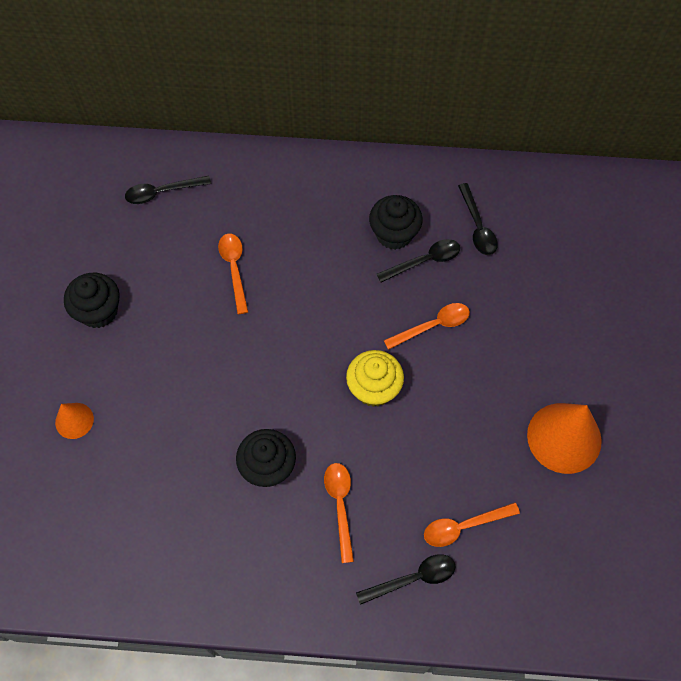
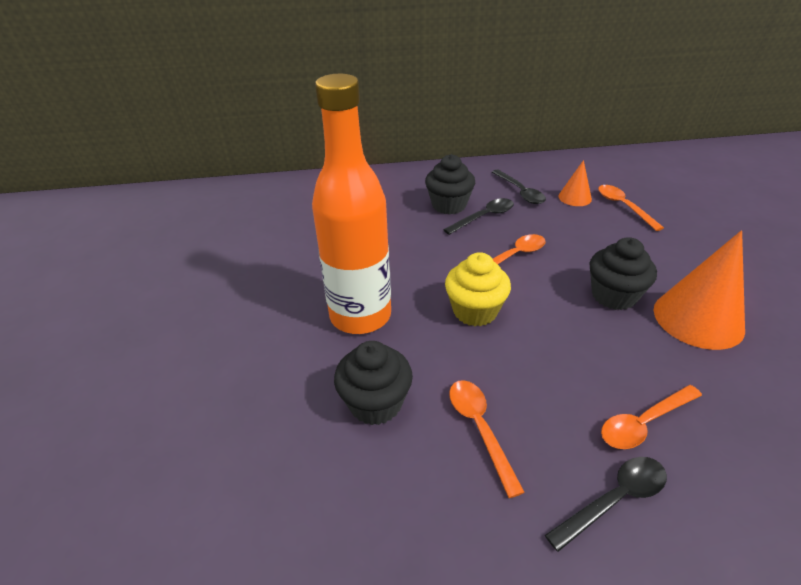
camera: 10 degrees left, 25 degrees down
orange cone [55,403,94,439] -> orange cone moved to [558,160,592,206]
black cupcake [64,273,120,328] -> black cupcake moved to [589,237,657,310]
black spoon [125,176,211,204] -> none
orange spoon [218,234,248,314] -> orange spoon moved to [598,185,664,231]
none -> orange bottle [312,74,391,334]

